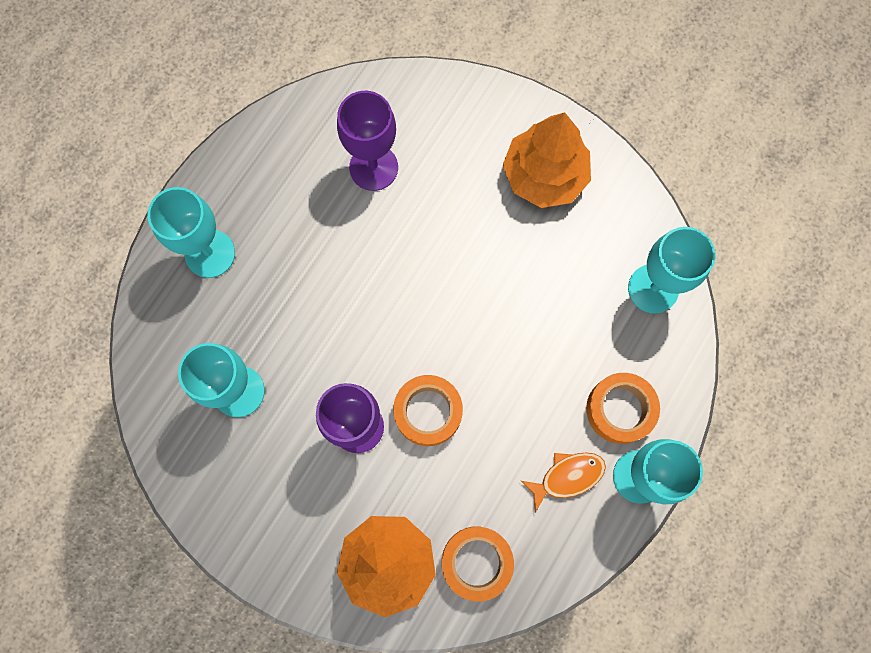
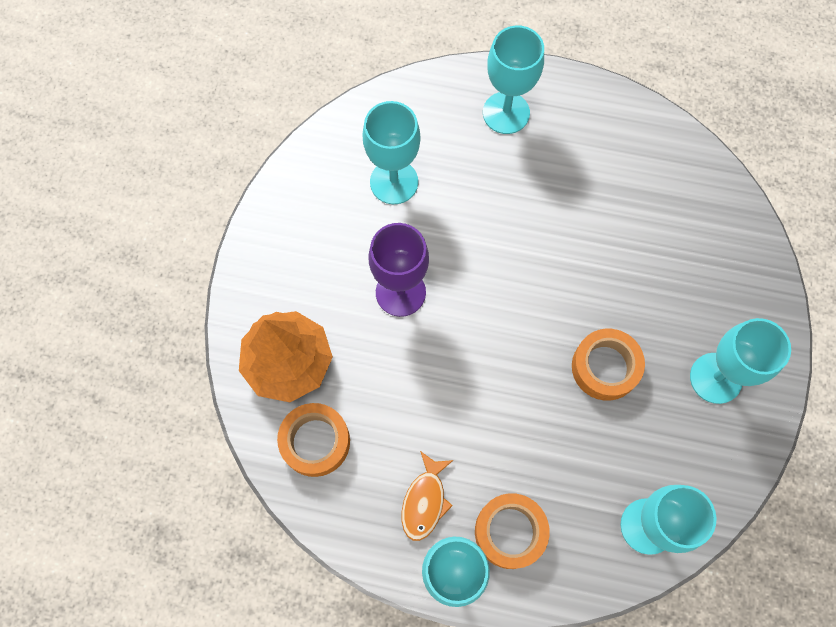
camera: 70 degrees right, 5 degrees down
purple goblet [337,91,398,191] -> none
orange tape [393,375,463,446] -> orange tape moved to [572,329,645,401]
orange tree [503,113,591,208] -> turquoise goblet [690,318,791,404]
orange fish [521,453,606,512] -> orange fish turned 60 degrees clockwise [402,451,453,541]

